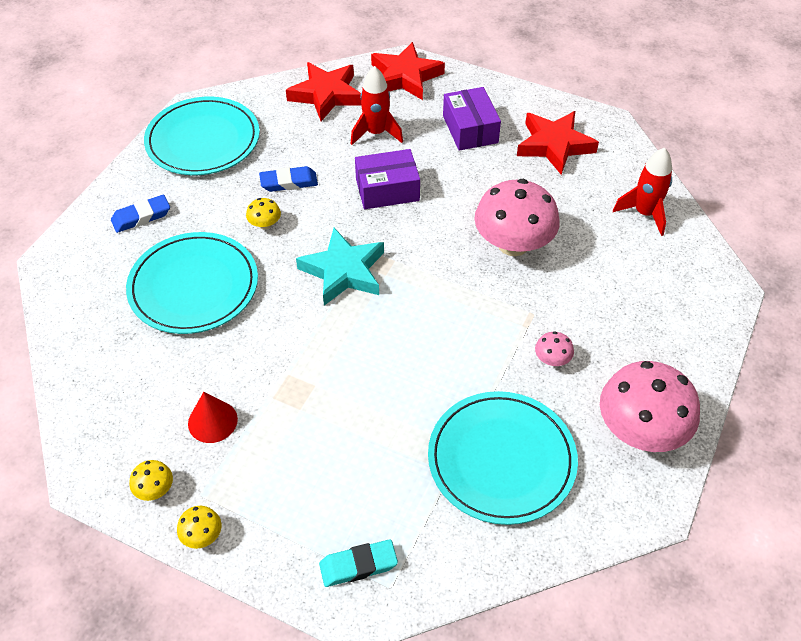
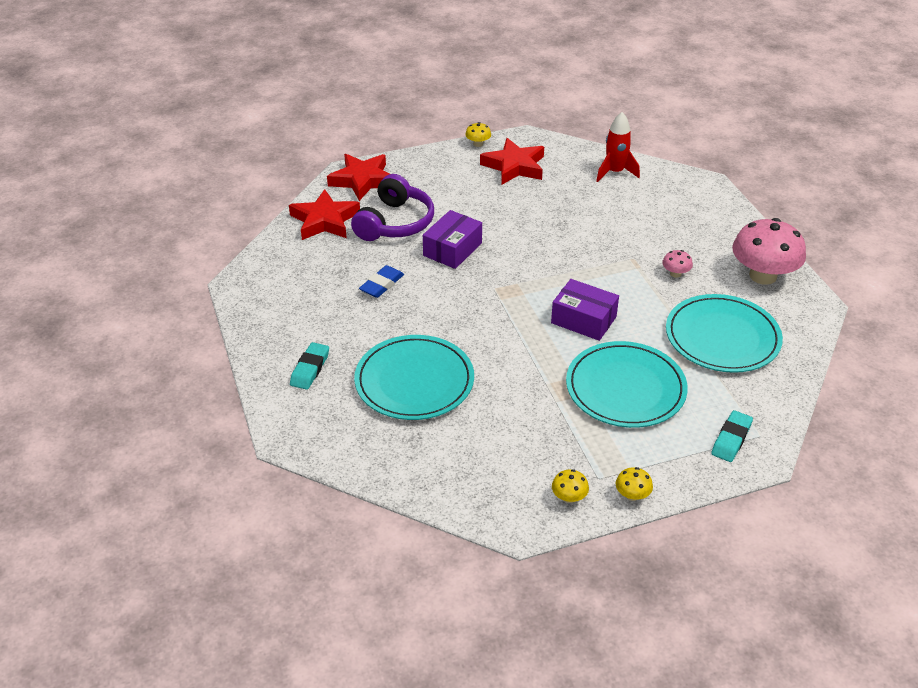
camera: 45 degrees left, 10 degrees down
blue eraser [111,195,170,233] -> turquoise eraser [290,342,329,390]
turquoise plate [144,97,260,175] -> turquoise plate moved to [566,341,688,428]
red cone [188,392,238,443] -> none
yellow mushroom [246,198,281,230] -> yellow mushroom moved to [465,122,491,147]
turquoise star [296,228,384,306] -> none
red rocket [350,66,403,145] -> purple headphones [351,174,434,241]
purple box [443,87,501,151] -> purple box moved to [551,279,619,341]
pink mushroom [474,179,560,256] -> none

